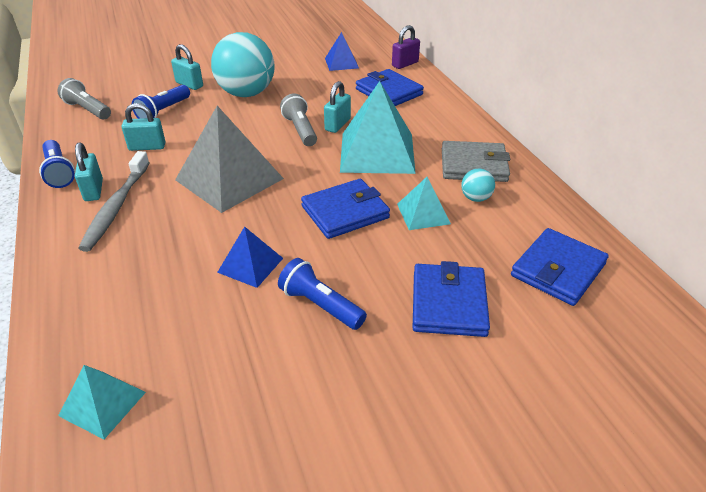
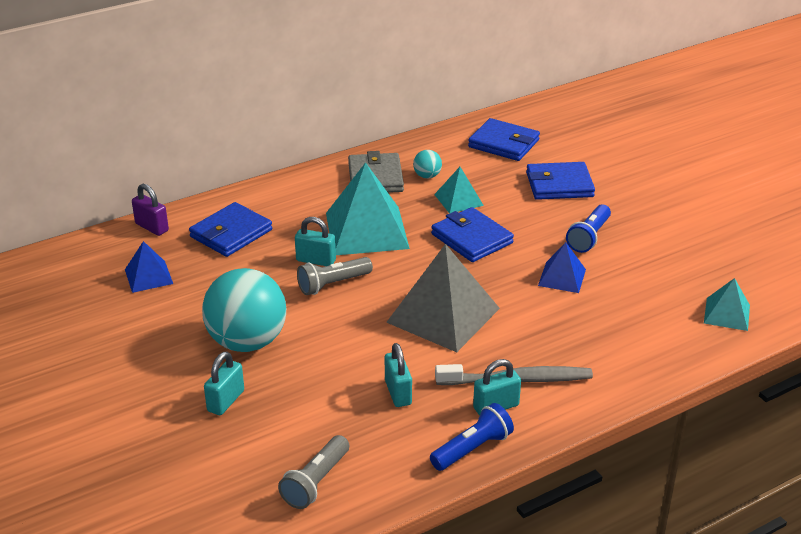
camera: 100 degrees left, 5 degrees down
blue flashlight [132,85,190,119] -> none

